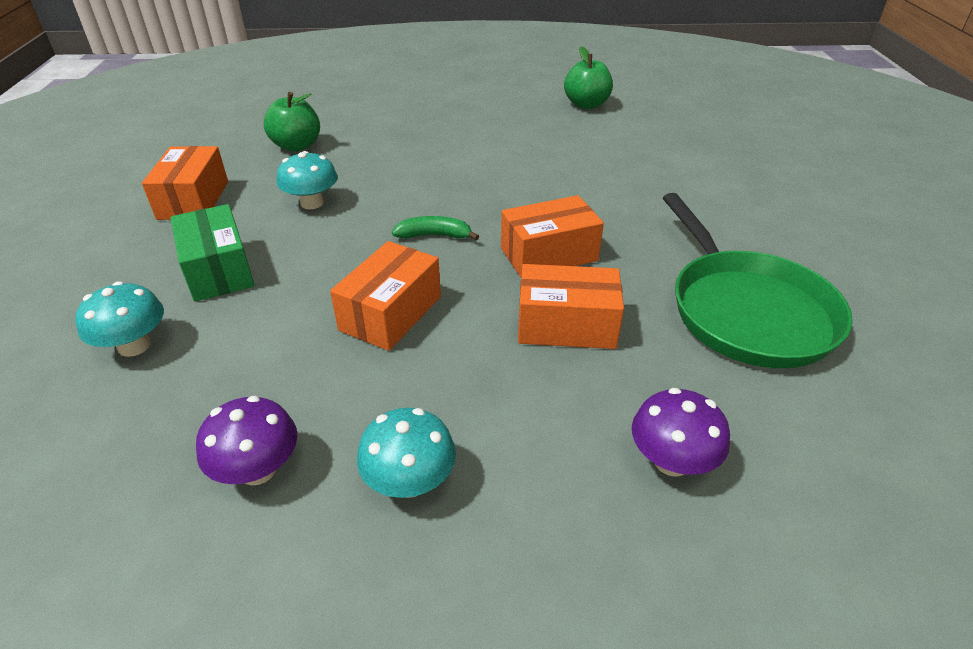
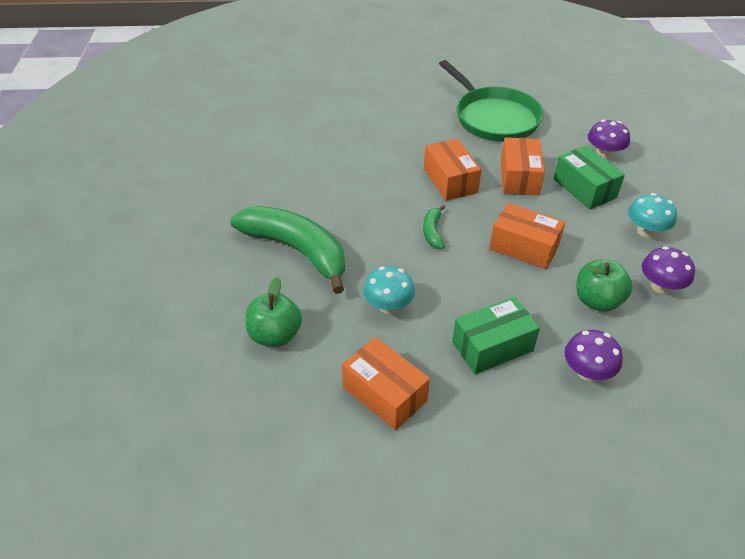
camera: 90 degrees left, 5 degrees up
turquoise mushroom [75,281,164,357] -> purple mushroom [565,330,623,381]
orange box [142,146,228,220] -> orange box turned 45 degrees clockwise [342,337,430,430]
green apple [564,46,613,109] -> green apple moved to [576,260,633,312]
green pan [663,193,853,368] -> green pan turned 75 degrees clockwise [439,60,544,142]
none -> green banana [231,206,345,294]
none -> green box [553,145,625,209]

